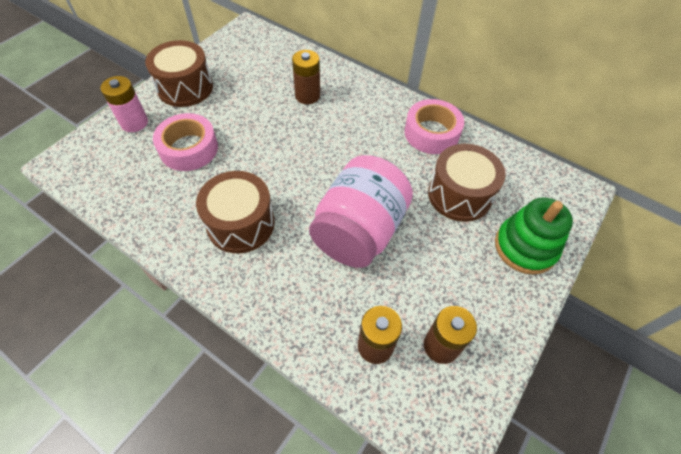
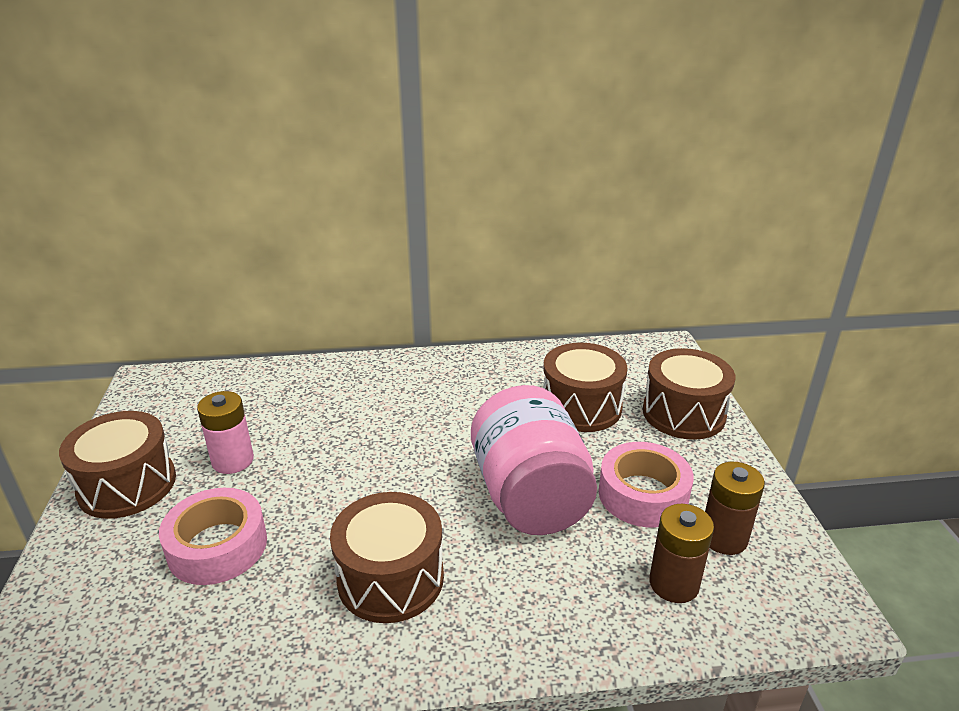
camera: 40 degrees left, 25 degrees down
pink battery [101,76,148,132] -> pink battery moved to [197,391,254,474]
brown battery [292,50,320,104] -> none
pink tape [404,99,464,154] -> pink tape moved to [598,442,694,527]
green stacking toy [495,197,573,275] -> brown drum [643,348,735,440]

